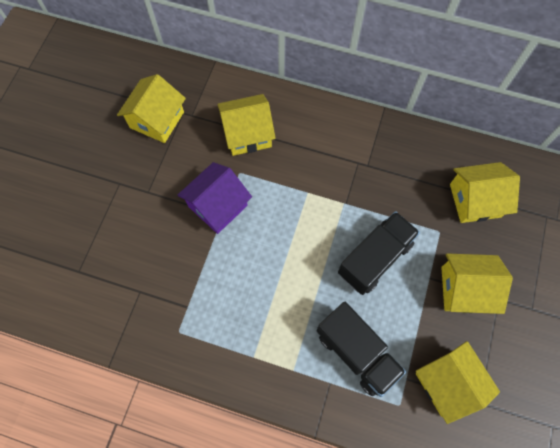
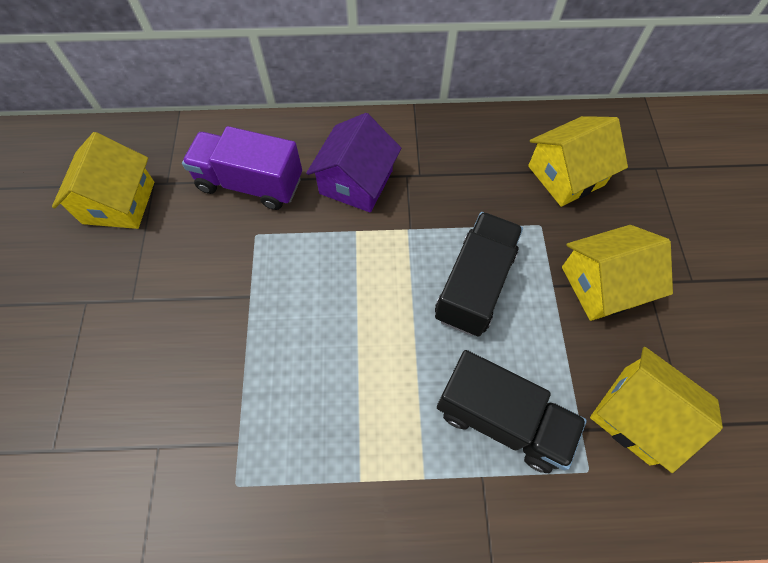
camera: 20 degrees left, 5 degrees down
purple house [178,162,252,234] -> purple house moved to [306,113,401,212]
yellow house [218,94,276,156] -> purple truck [182,126,302,210]

